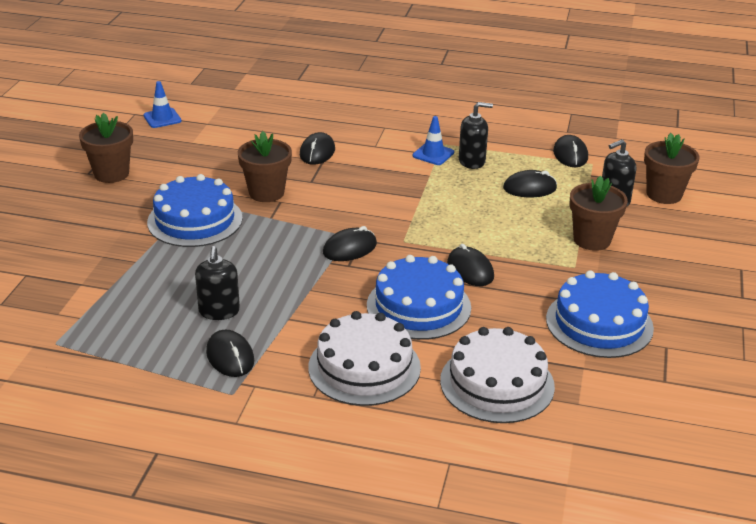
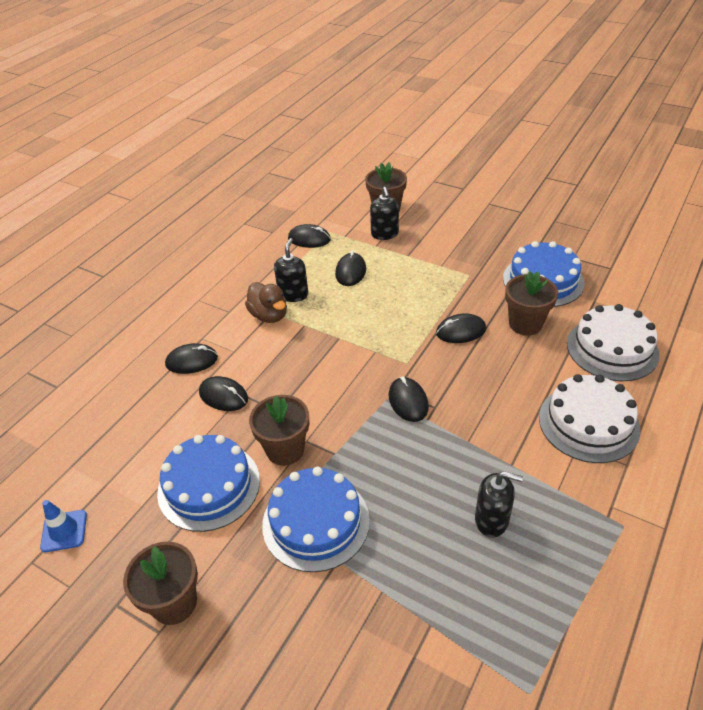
camera: 70 degrees left, 10 degrees up
black mouse [206,330,254,377] -> black mouse moved to [165,343,218,374]
blue cake [367,255,471,340] -> blue cake moved to [157,435,260,532]
blue traffic cone [413,116,454,165] -> brown duck [245,282,287,323]
brown flower pot [570,176,628,251] -> brown flower pot moved to [505,271,558,336]

